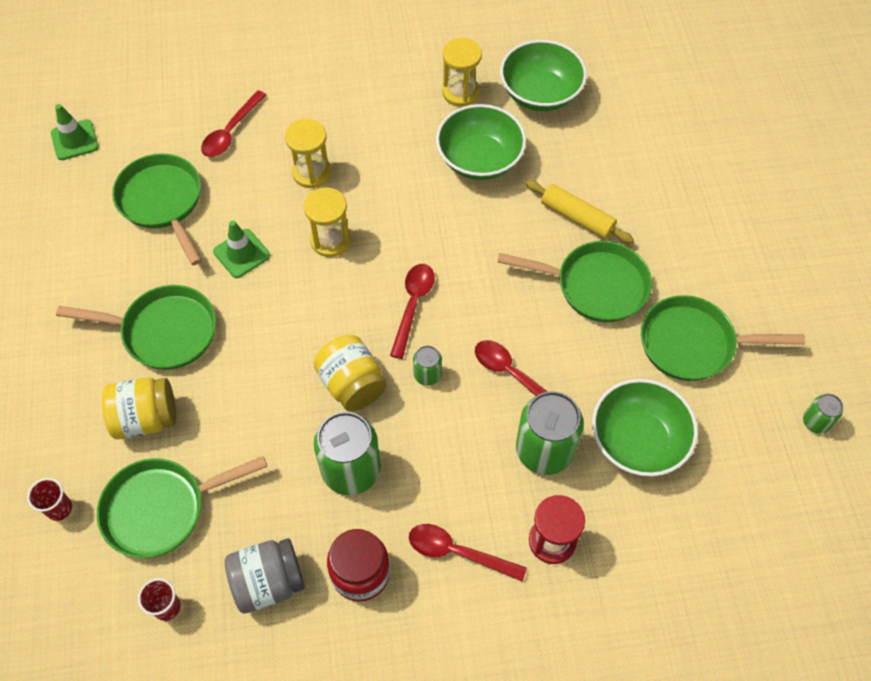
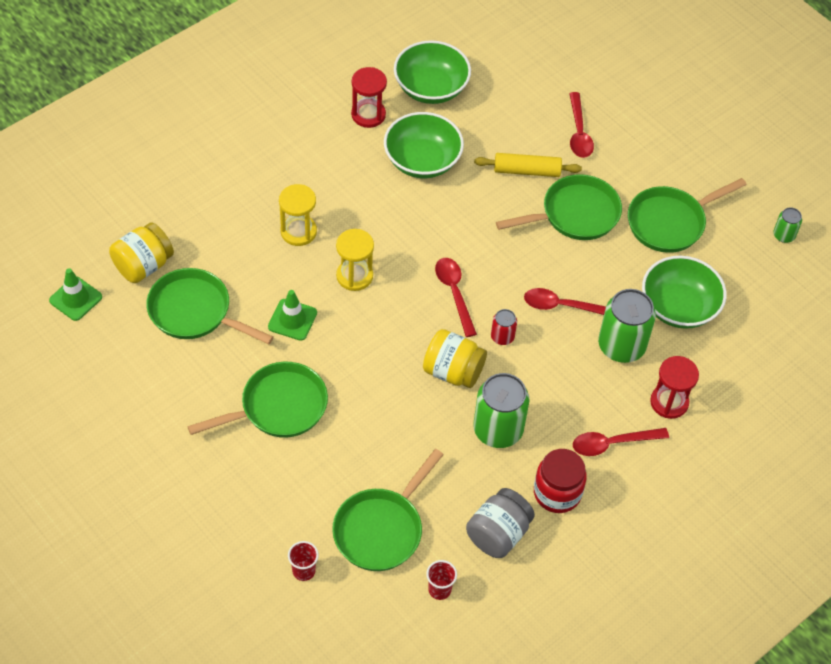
camera: 35 degrees left, 5 degrees down
yellow jar [102,378,176,440] -> yellow jar moved to [109,222,174,283]
red spoon [201,90,266,157] -> red spoon moved to [569,92,594,158]
green can [413,346,442,386] -> red can [491,309,517,345]
yellow hourglass [442,38,482,107] -> red hourglass [351,67,387,128]

